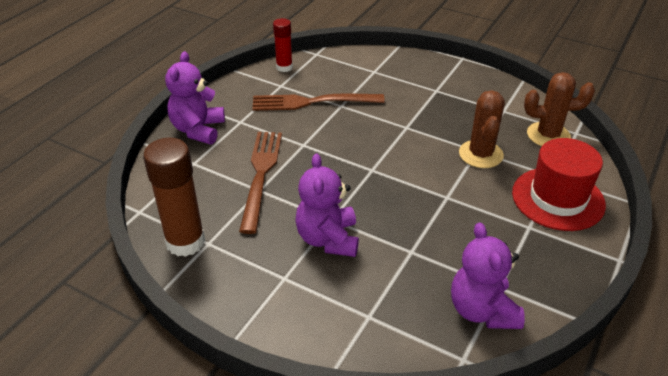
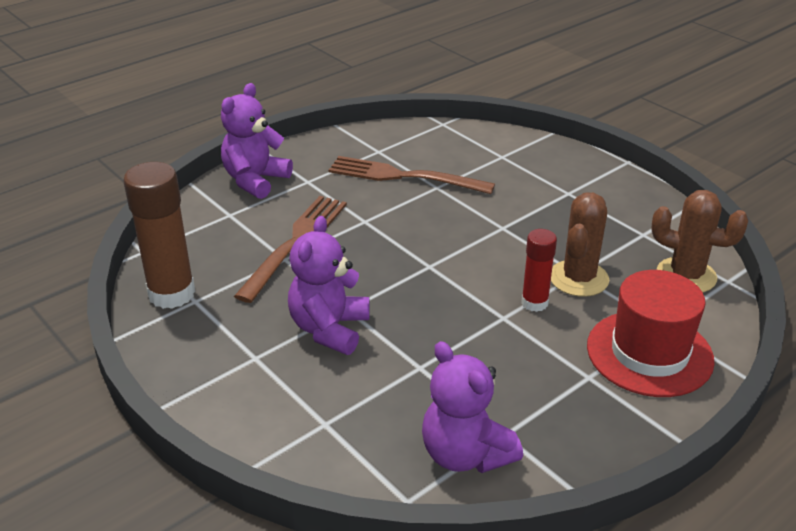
camera: 20 degrees right, 5 degrees down
red glue stick [273,18,293,72] -> red glue stick moved to [521,229,557,312]
purple teddy bear [451,222,525,329] -> purple teddy bear turned 45 degrees counterclockwise [422,341,523,473]

